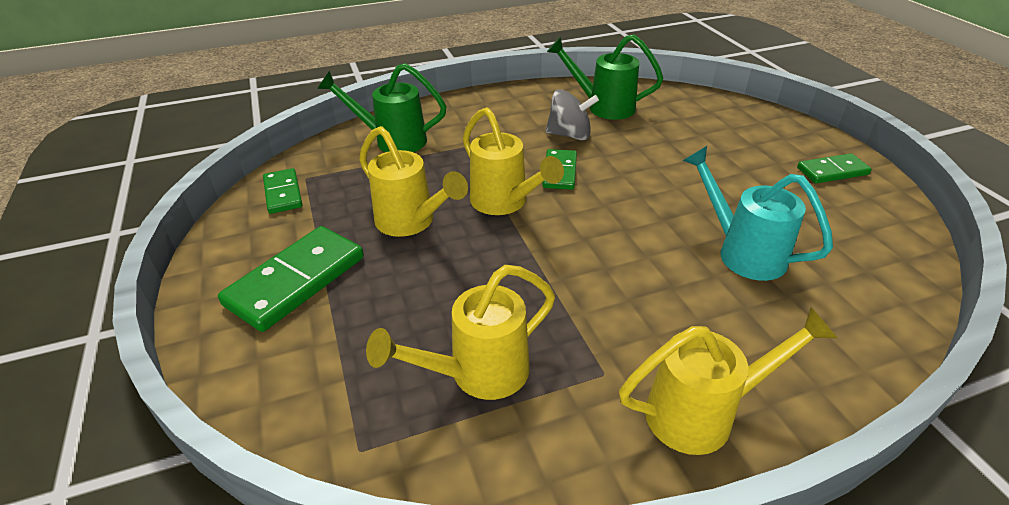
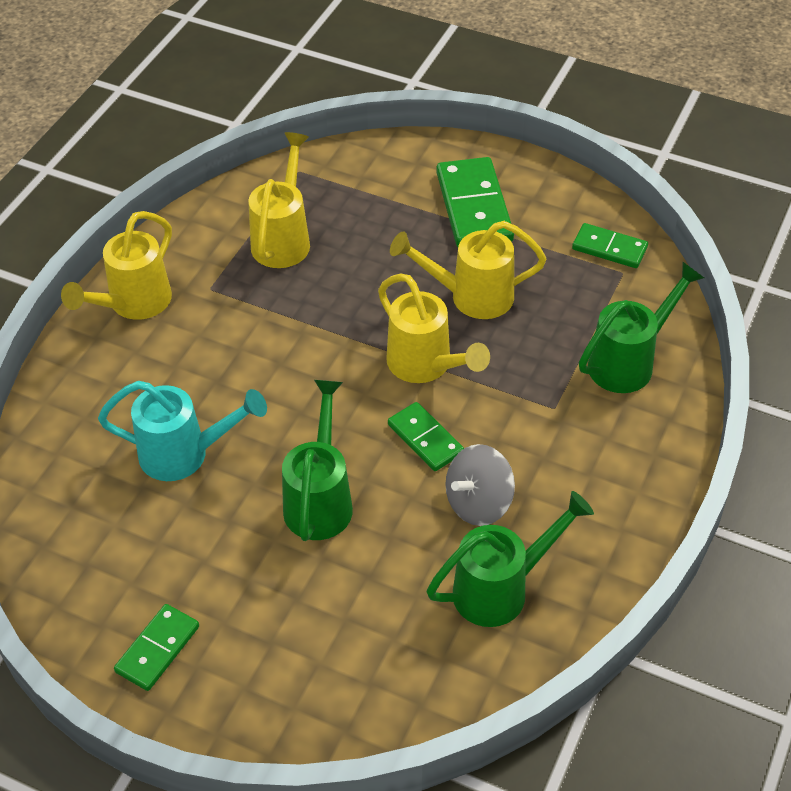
camera: 135 degrees right, 10 degrees up
yellow watering can [463,107,564,215] -> yellow watering can turned 135 degrees counterclockwise [378,273,490,383]
none -> green watering can [282,380,353,541]

